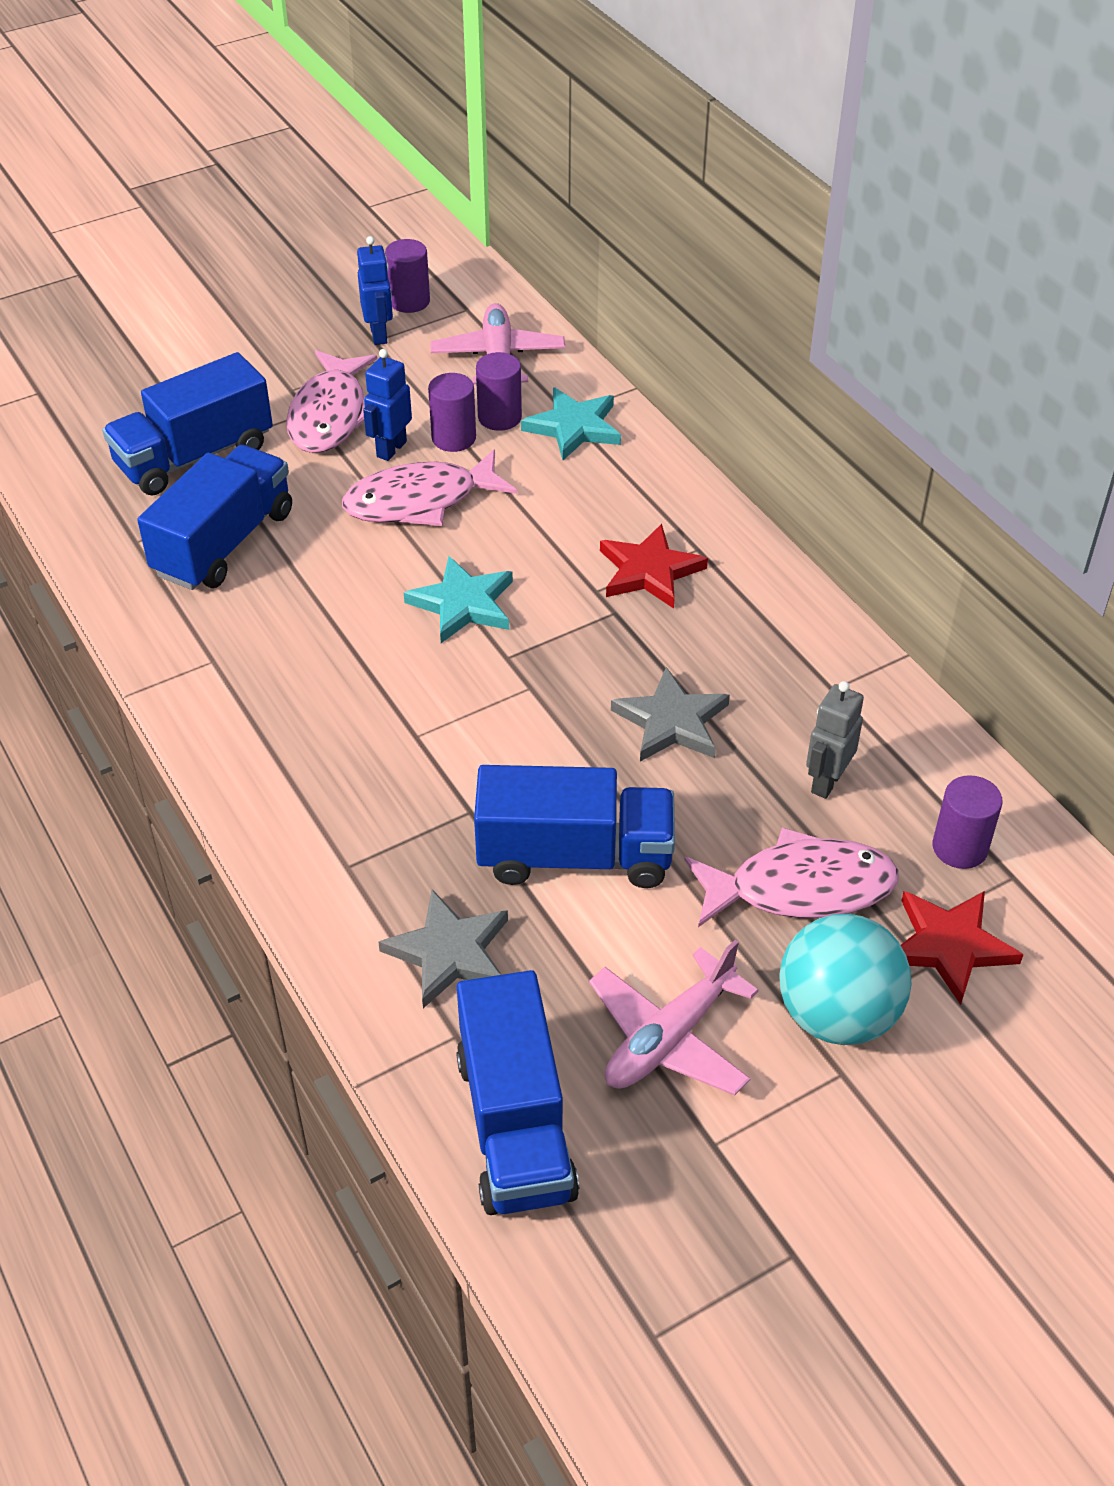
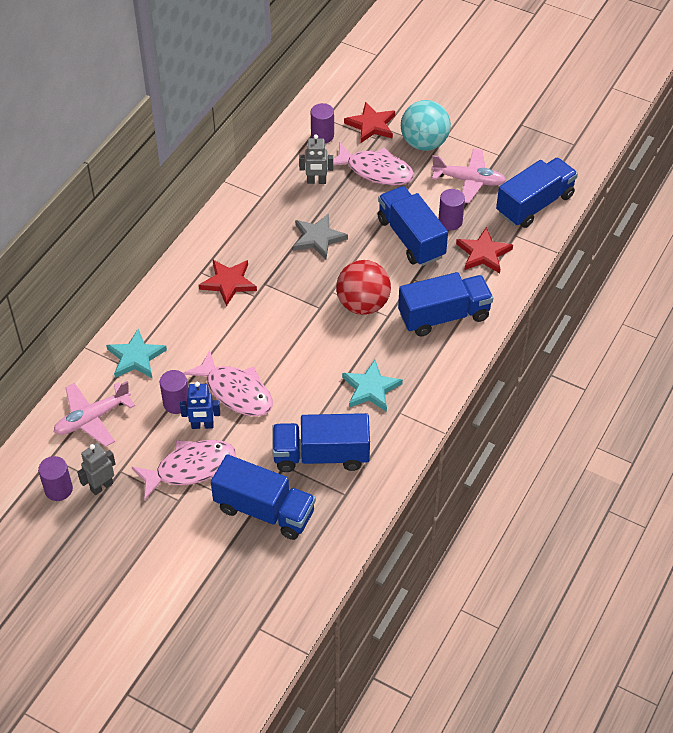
camera: 120 degrees left, 5 degrees up
blue robot [357,236,393,345] -> grey robot [77,443,115,495]
grey star [378,890,508,1008] -> red star [456,227,513,273]
turquoise star [404,556,513,643] -> turquoise star moved to [342,360,403,412]
purple cylinder [476,352,522,431] -> purple cylinder moved to [438,189,465,230]
pink fish [685,828,899,927] -> pink fish turned 150 degrees clockwise [327,143,414,185]
none -> red ball [336,260,391,315]
none -> blue truck [398,272,493,336]

